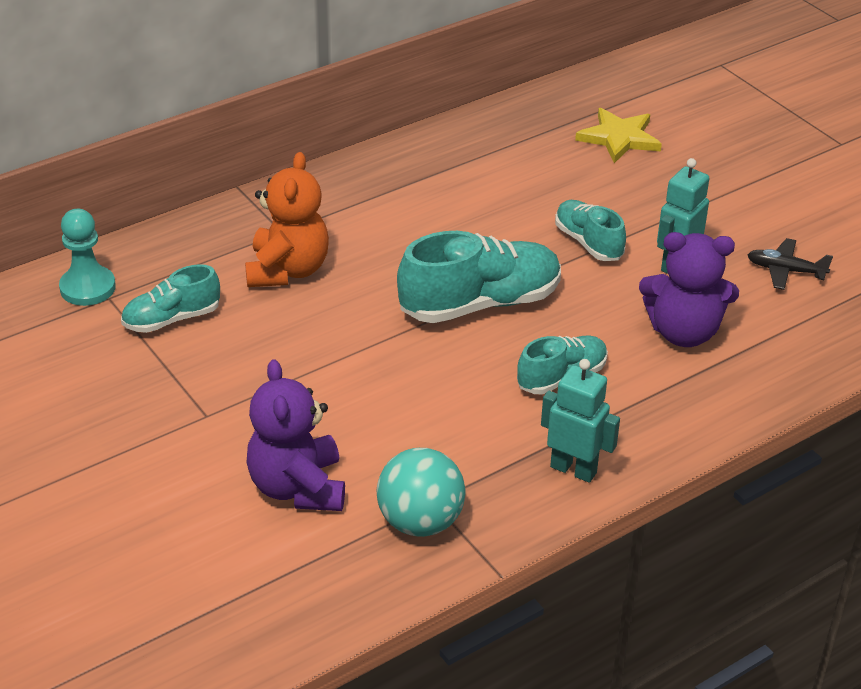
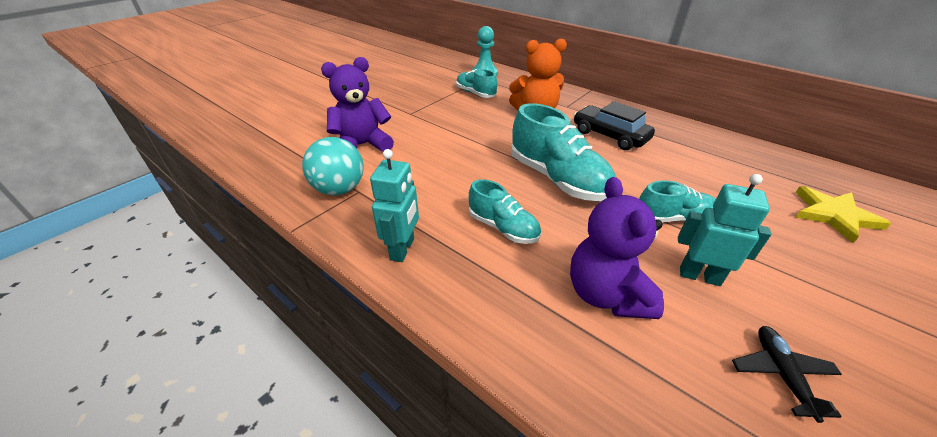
camera: 75 degrees right, 0 degrees up
turquoise shoe [555,200,626,261] -> turquoise shoe turned 45 degrees clockwise [639,180,716,222]
none -> black car [574,101,655,150]

